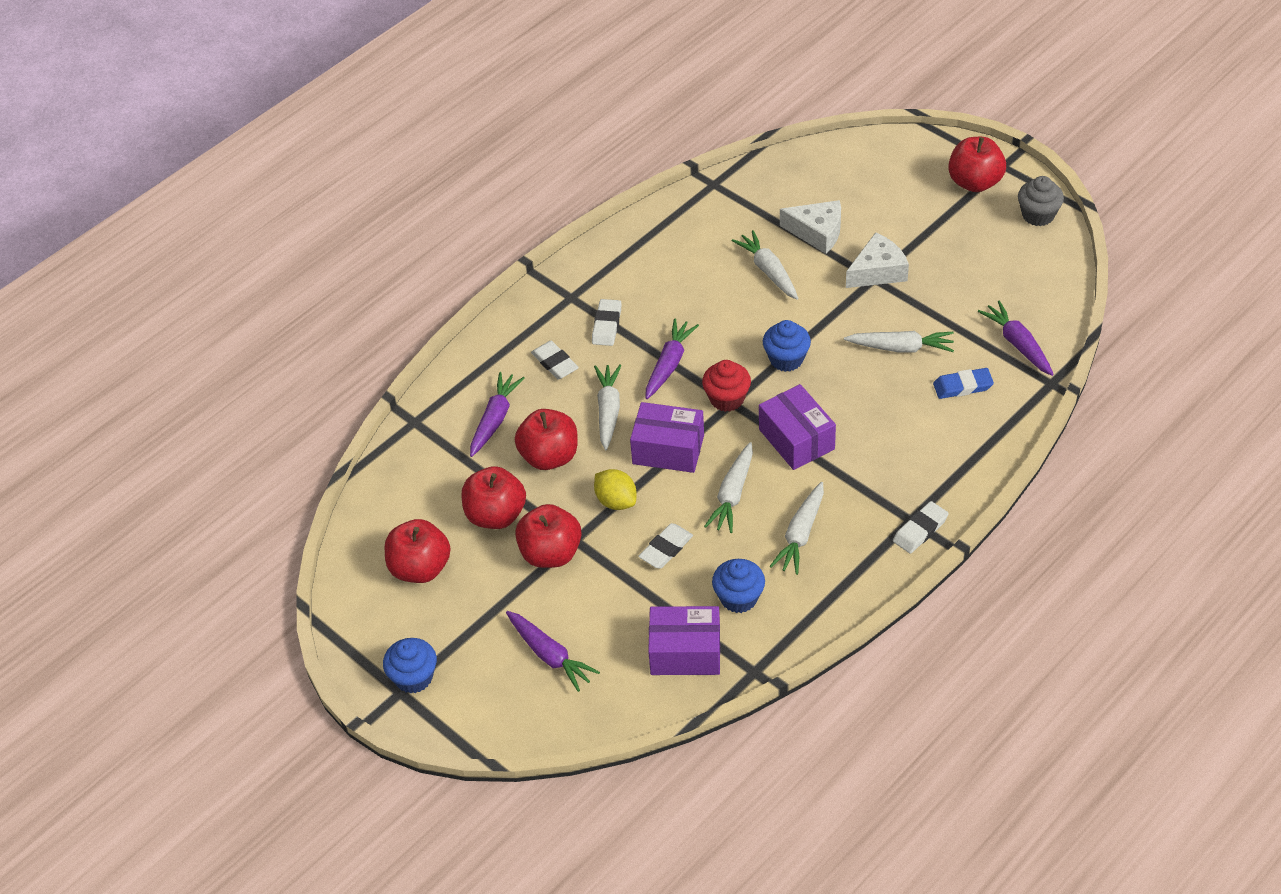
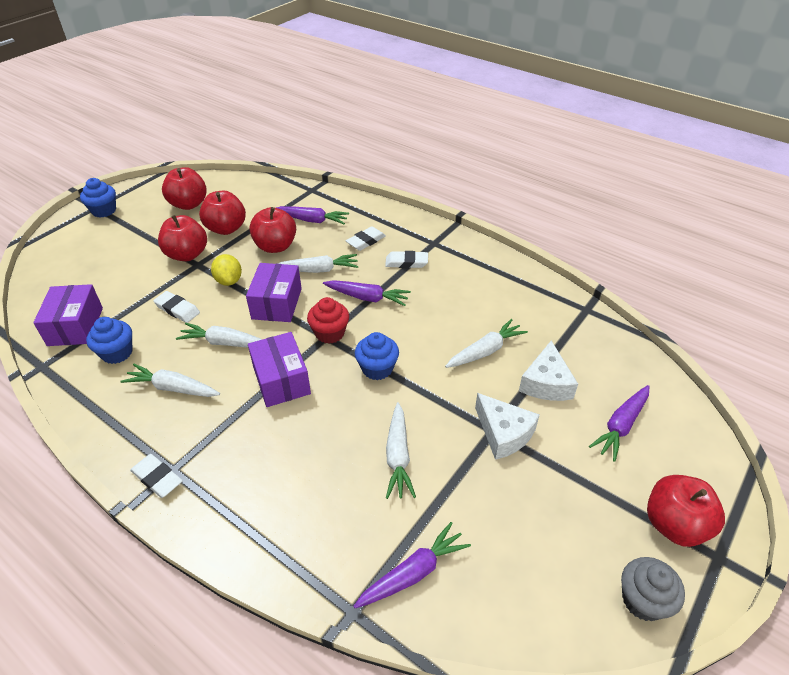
camera: 80 degrees right, 5 degrees down
purple carrot [506,611,600,692] -> purple carrot moved to [589,385,649,462]
yellow lemon [594,469,637,510] -> yellow lemon turned 60 degrees counterclockwise [211,254,242,286]
purple box [759,384,836,470] -> purple box turned 75 degrees counterclockwise [248,332,311,407]
blue eraser [933,368,994,399] -> none

